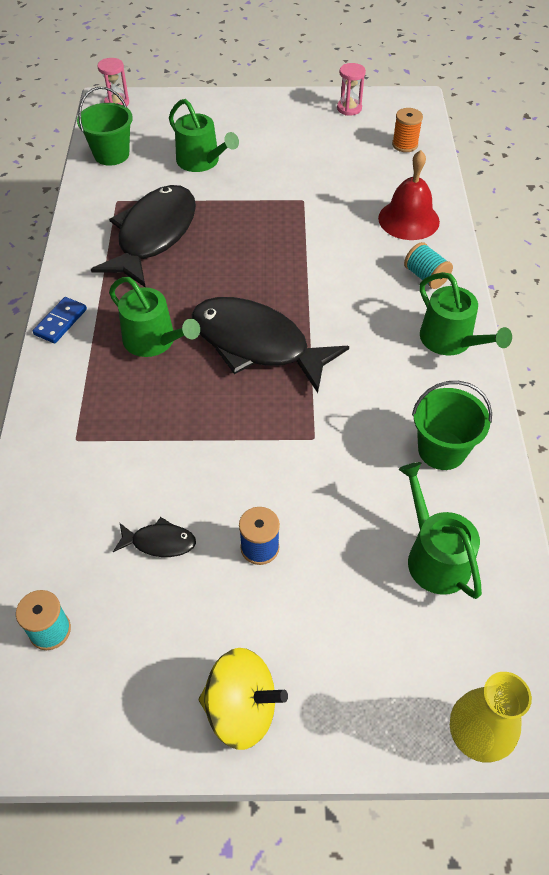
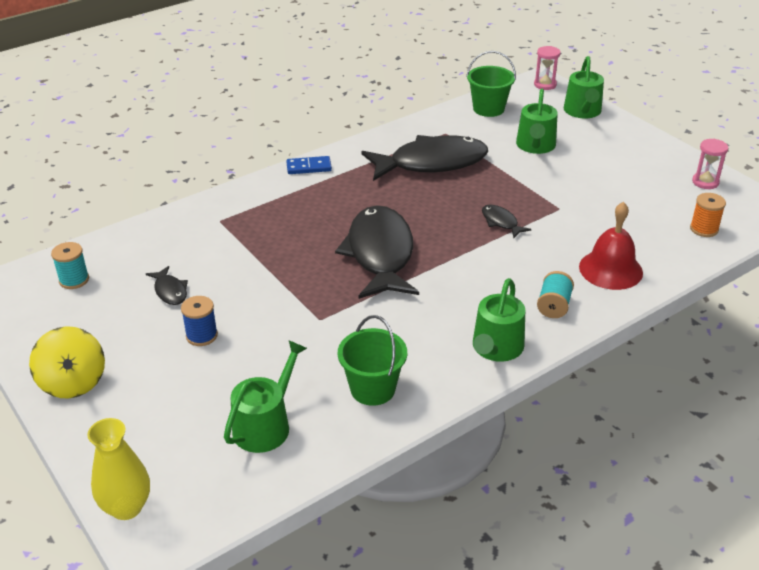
camera: 55 degrees right, 15 degrees down
green watering can [109,277,200,357] -> green watering can moved to [564,56,604,118]
none -> black fish [482,205,531,238]

